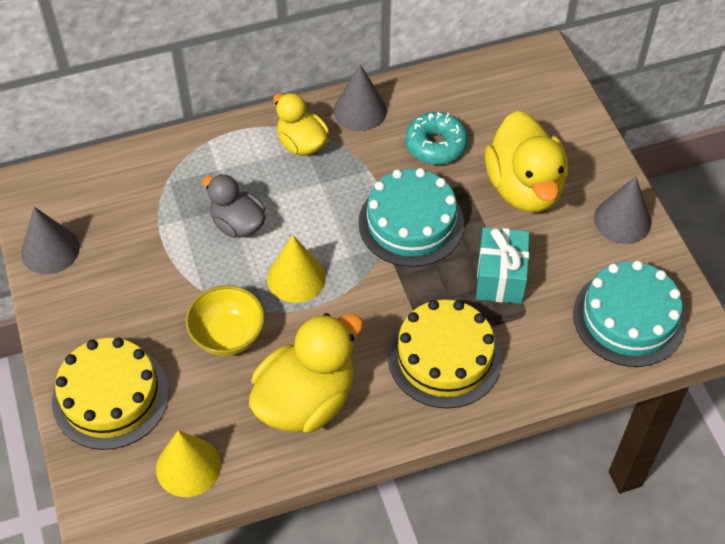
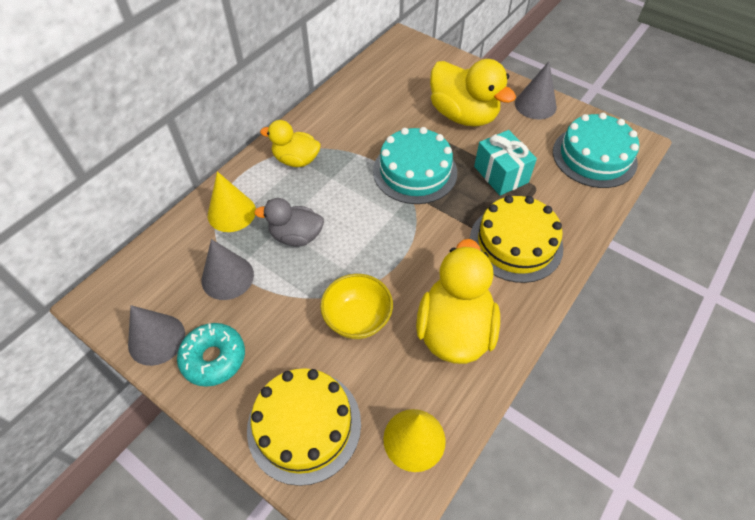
camera: 35 degrees left, 0 degrees up
yellow cone [267,235,326,303] -> yellow cone moved to [208,171,256,232]
grey cone [334,64,387,131] -> grey cone moved to [201,239,254,300]
turquoise donut [405,112,468,165] -> turquoise donut moved to [177,323,245,387]

